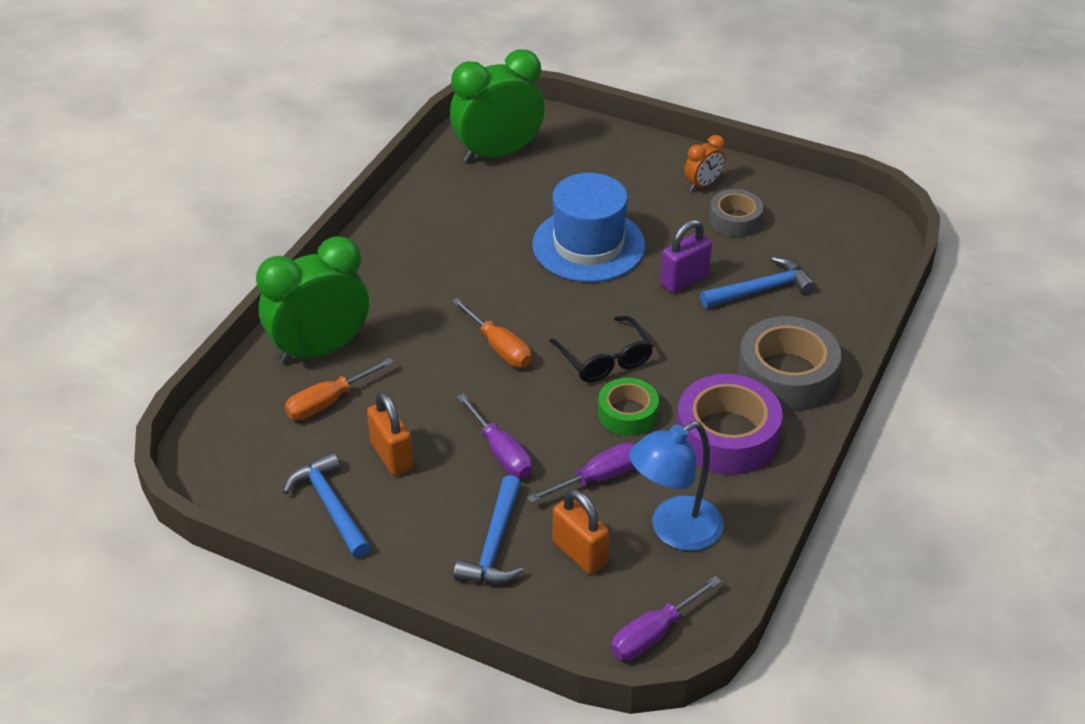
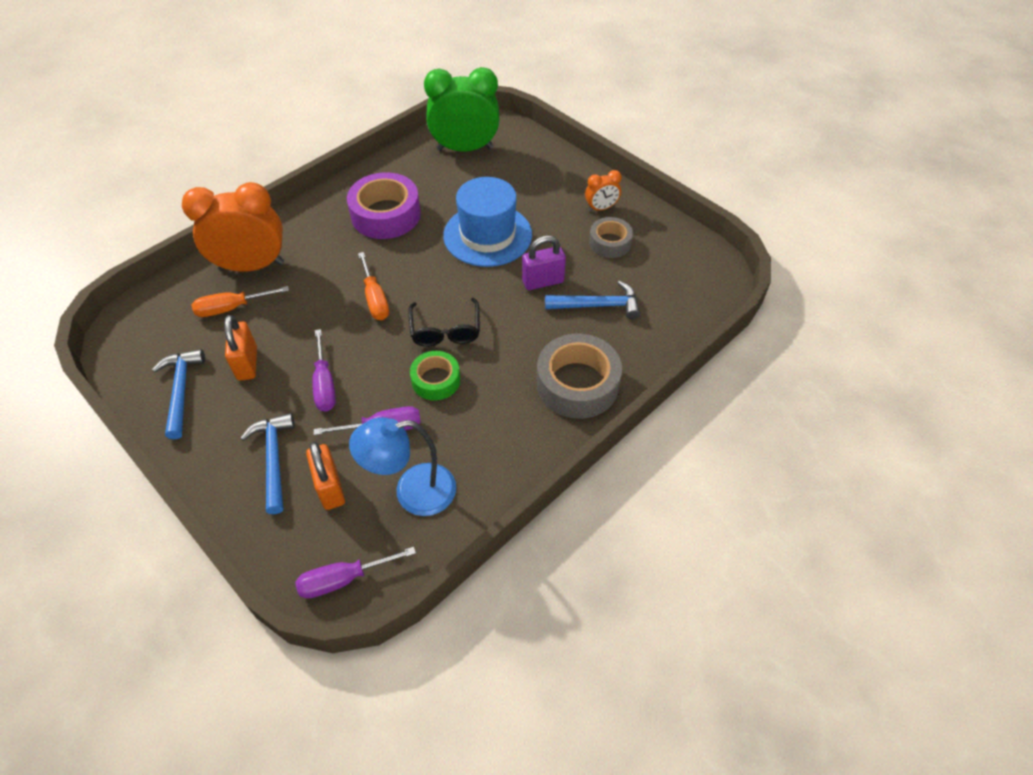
camera: 20 degrees right, 10 degrees up
green clock [256,236,369,364] -> orange clock [182,182,284,272]
blue hammer [454,475,524,584] -> blue hammer turned 135 degrees clockwise [241,413,295,514]
purple tape [677,374,783,475] -> purple tape moved to [347,172,421,239]

